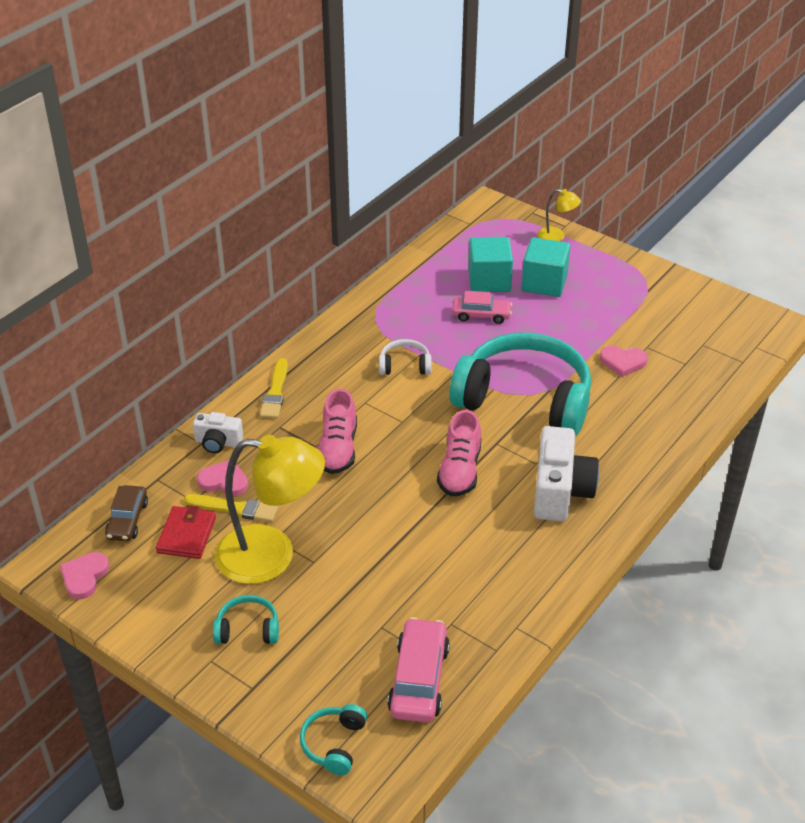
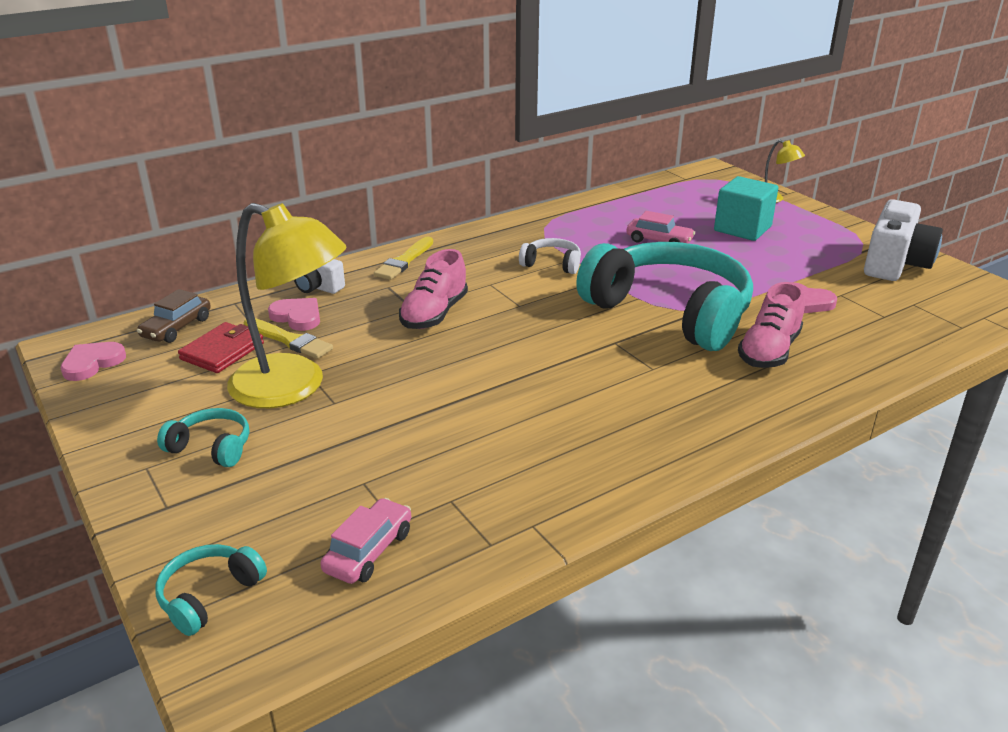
camera: 20 degrees right, 10 degrees down
pink car [387,617,450,723] -> pink car [321,498,411,584], size x0.67
pink shoe [437,410,481,497] -> pink shoe moved to [738,282,805,368]
turquoise cube [468,237,513,292] -> none
white camera [534,426,599,521] -> white camera moved to [864,199,943,281]

